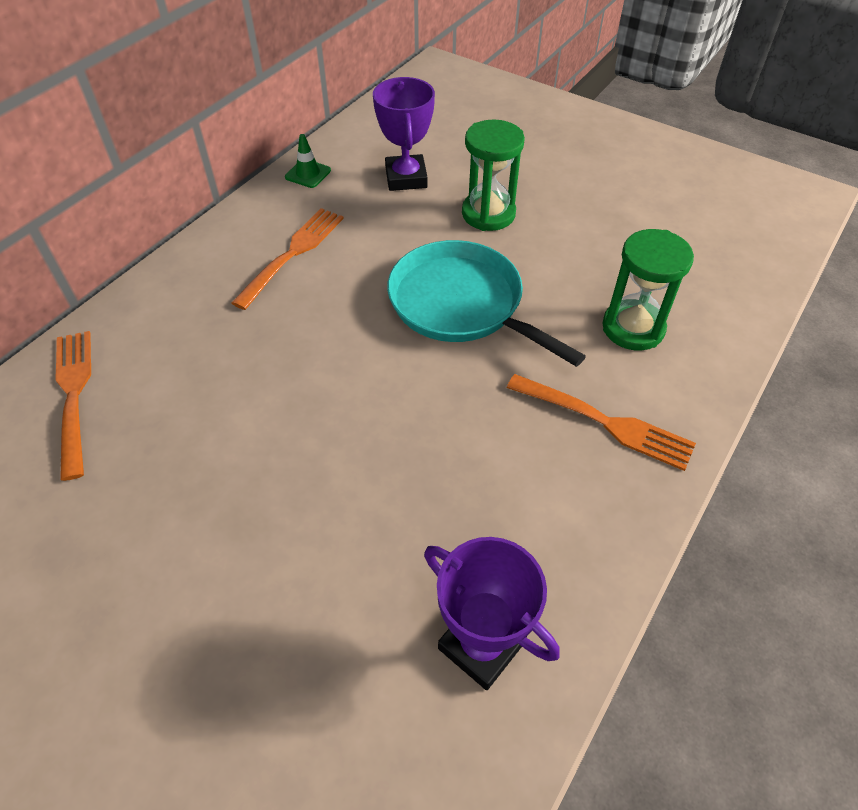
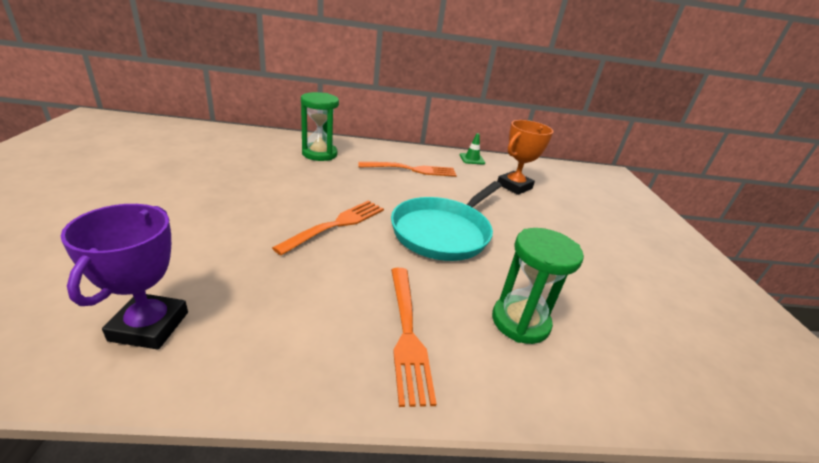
camera: 50 degrees right, 20 degrees down
orange fork [55,331,91,481] -> orange fork moved to [272,200,384,256]
purple trophy [373,77,435,191] -> orange trophy [497,120,553,195]
turquoise pan [387,240,586,367] -> turquoise pan turned 150 degrees counterclockwise [391,181,502,261]
green hourglass [462,119,525,231] -> green hourglass moved to [301,92,339,161]

